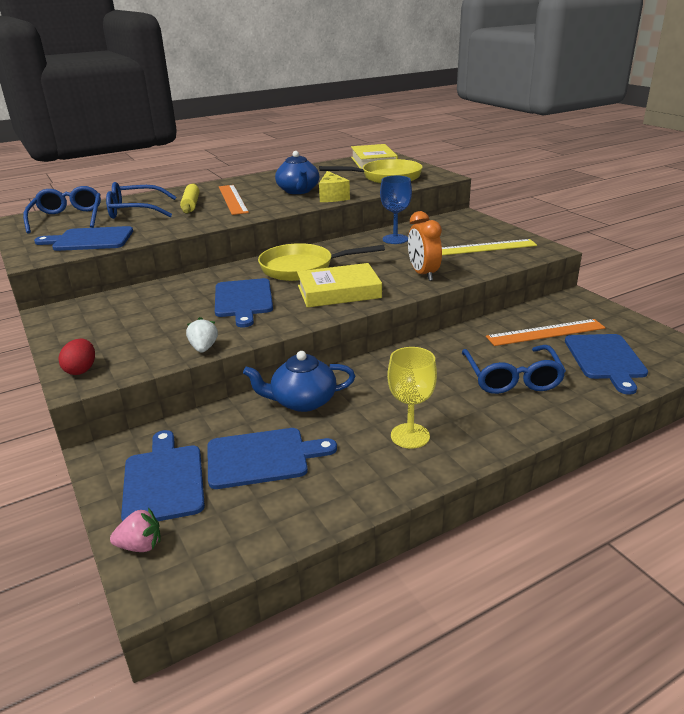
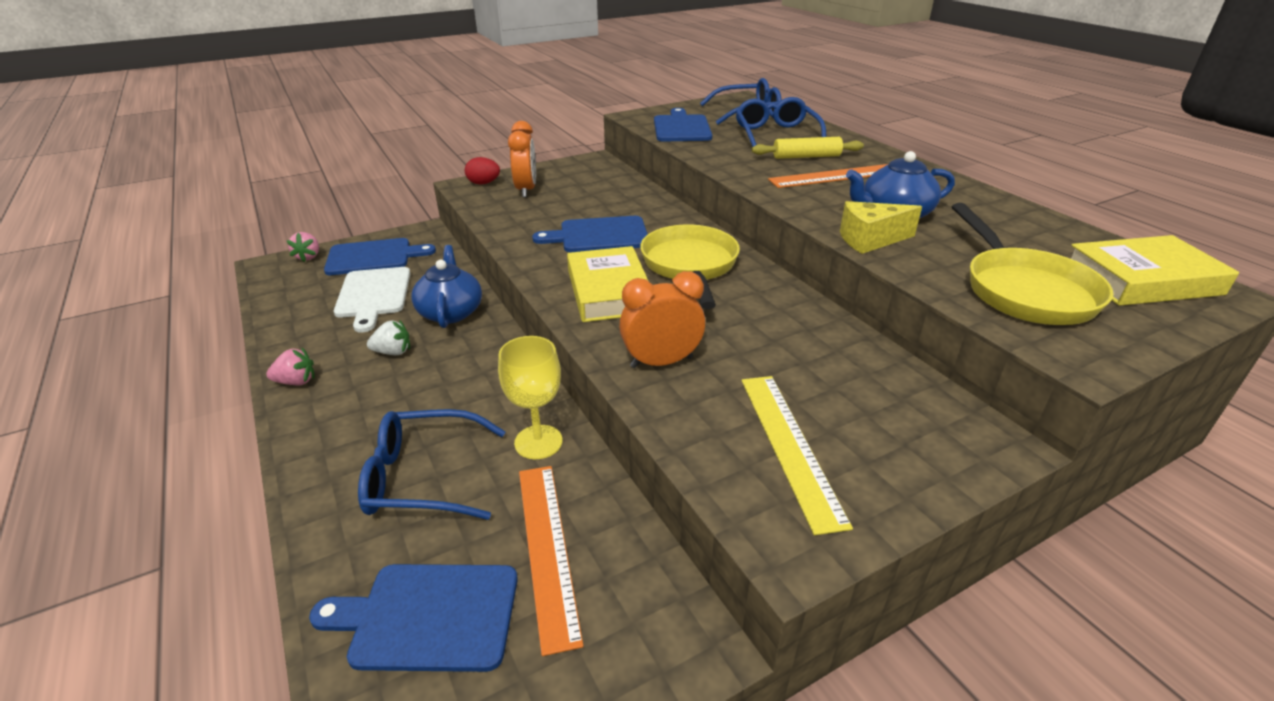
camera: 90 degrees right, 5 degrees up
white strawberry [186,317,218,353] -> white strawberry moved to [367,320,410,355]
blue cutting board [207,428,337,489] -> white cutting board [334,267,411,332]
blue goblet [380,176,412,244] -> none
yellow goblet [387,347,437,449] -> yellow goblet moved to [498,336,563,459]
none -> pink strawberry [266,348,315,386]
none -> orange clock [508,121,536,198]

